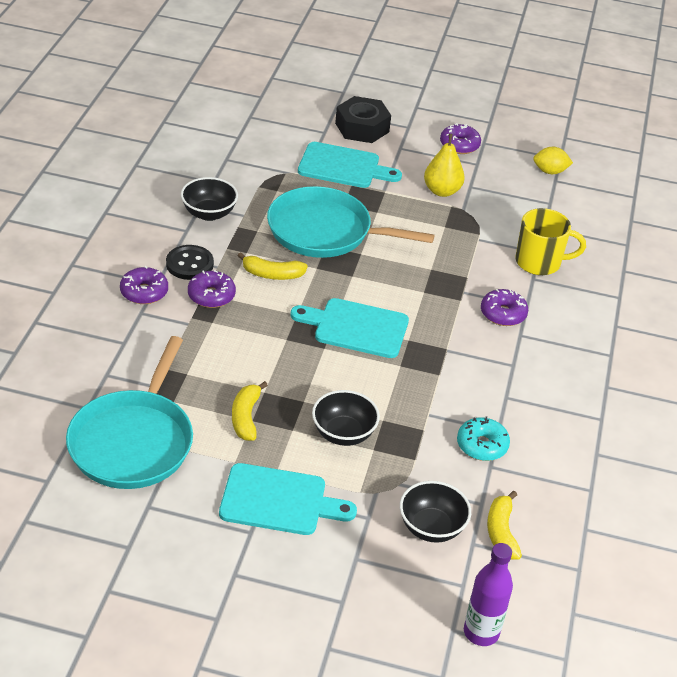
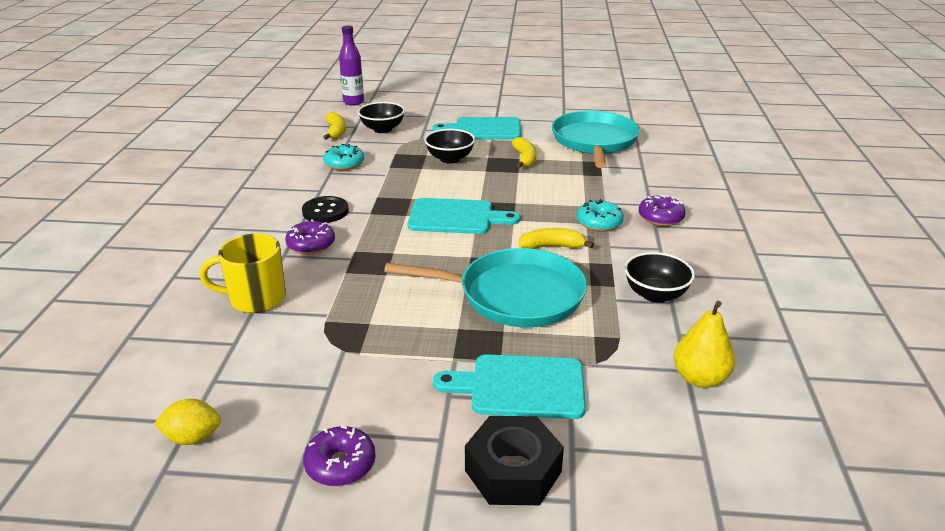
camera: 175 degrees right, 10 degrees down
black button [166,245,214,280] -> black button moved to [302,196,349,223]
purple donut [188,270,236,308] -> turquoise donut [577,199,624,232]
yellow pear [424,134,465,197] -> yellow pear moved to [674,301,735,388]

